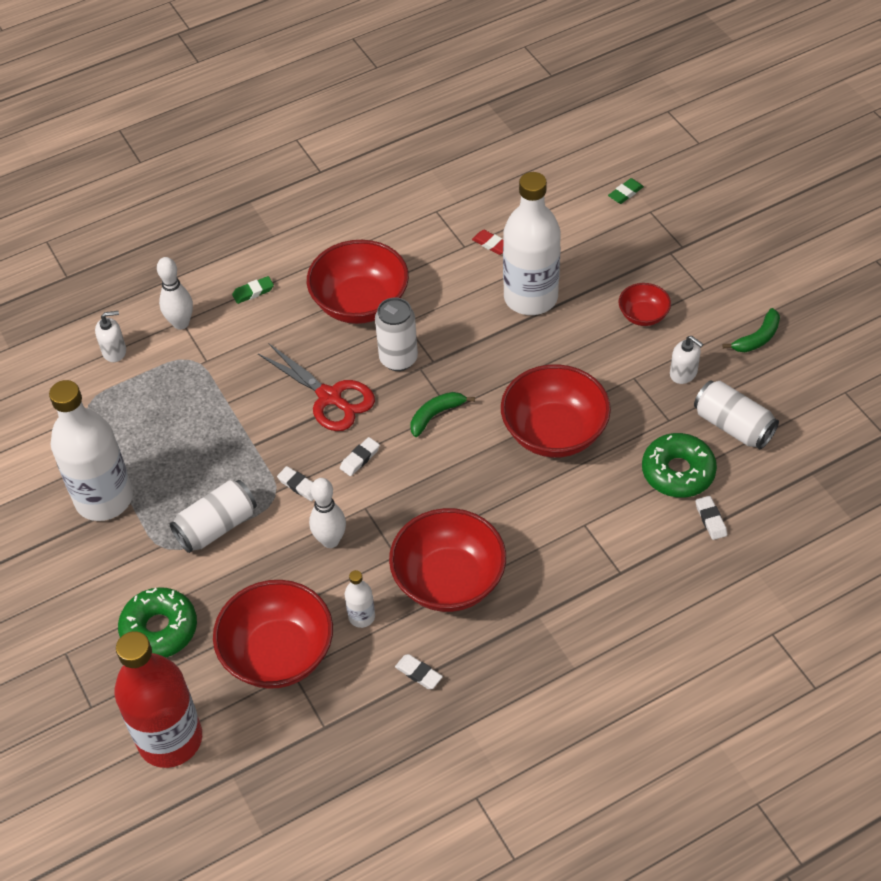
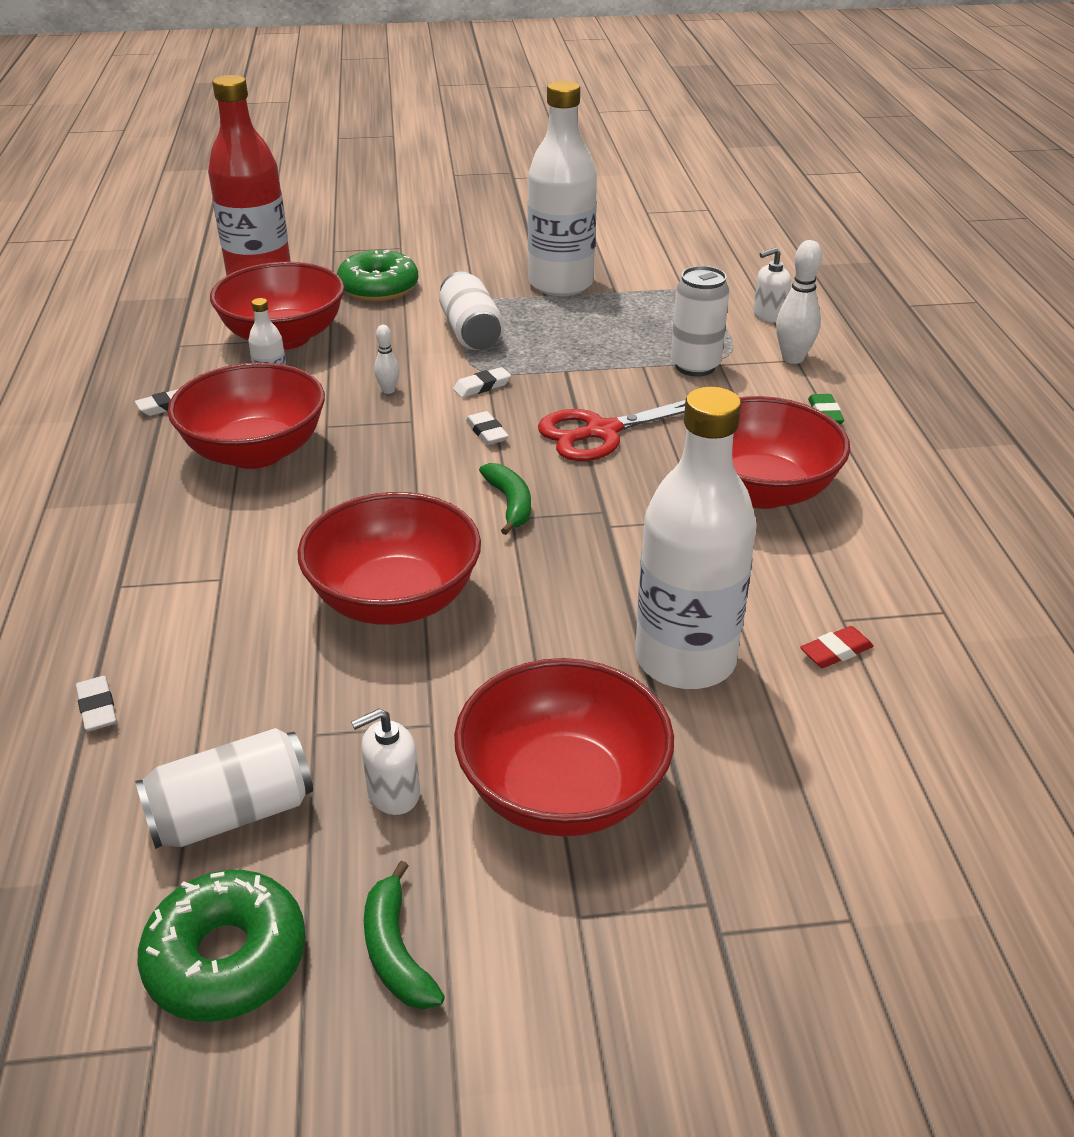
camera: 110 degrees right, 15 degrees down
white soap dispenser [95,311,126,362] -> white soap dispenser turned 60 degrees clockwise [753,247,791,322]
white bowling pin [309,478,346,548] -> white bowling pin [374,325,400,394], size x0.56
white can [375,297,418,371] -> white can moved to [671,266,729,376]
green eraser [608,178,644,204] -> none
red bowl [619,283,671,326] -> red bowl [454,658,674,837], size x1.97
green donut [642,433,717,498] -> green donut moved to [137,870,306,1022]
white eraser [696,496,727,540] -> white eraser turned 60 degrees clockwise [76,676,117,732]

